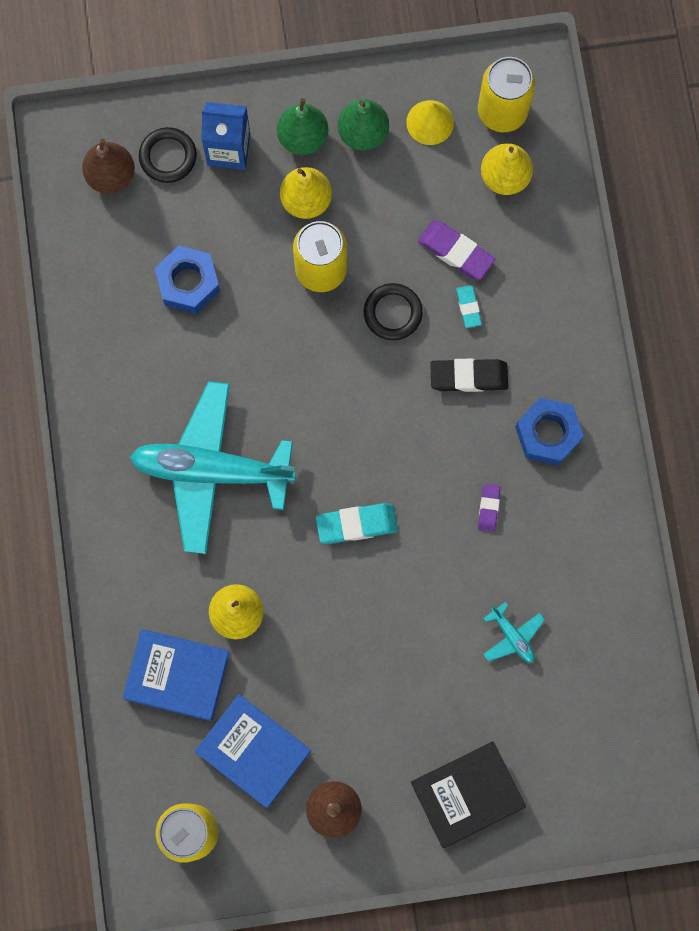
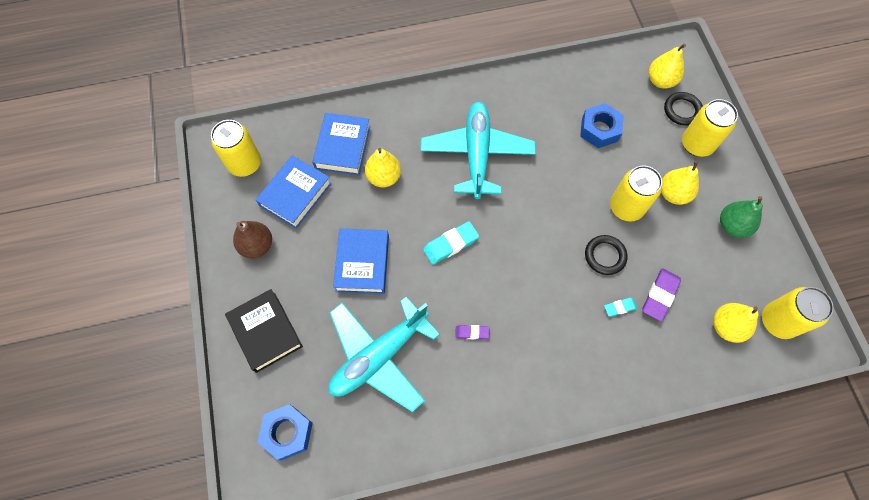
camera: 85 degrees right, 10 degrees down
brown pear [82,139,135,194] -> yellow pear [649,44,686,89]
blue carton [201,102,250,170] -> yellow can [682,99,738,157]
green pear [277,98,329,155] -> none
turquoise eraser [316,503,398,544] -> turquoise eraser turned 75 degrees clockwise [423,221,479,265]
yellow cone [406,100,454,145] -> none
black eraser [430,359,508,392] -> none
turquoise plane [483,602,545,663] -> turquoise plane [329,297,440,412], size x2.49
blue nut [515,398,584,466] -> blue nut moved to [258,404,313,460]
none -> blue book [333,229,389,294]

